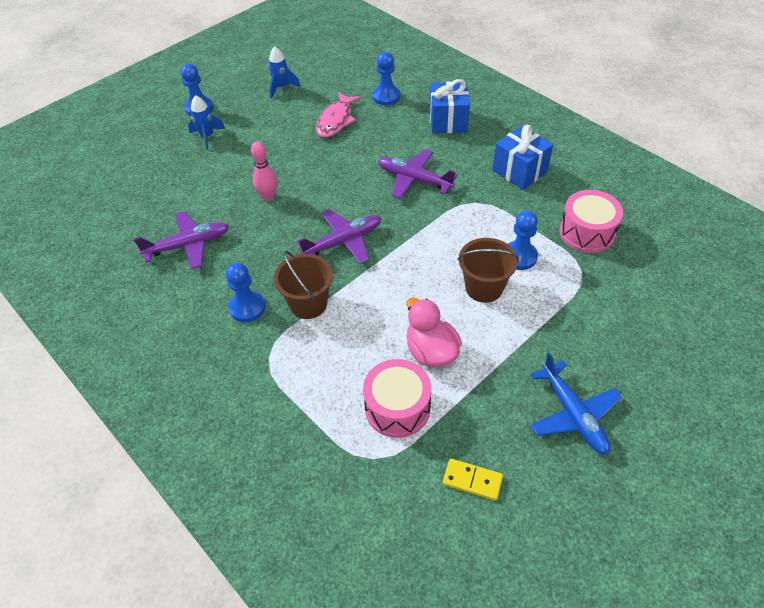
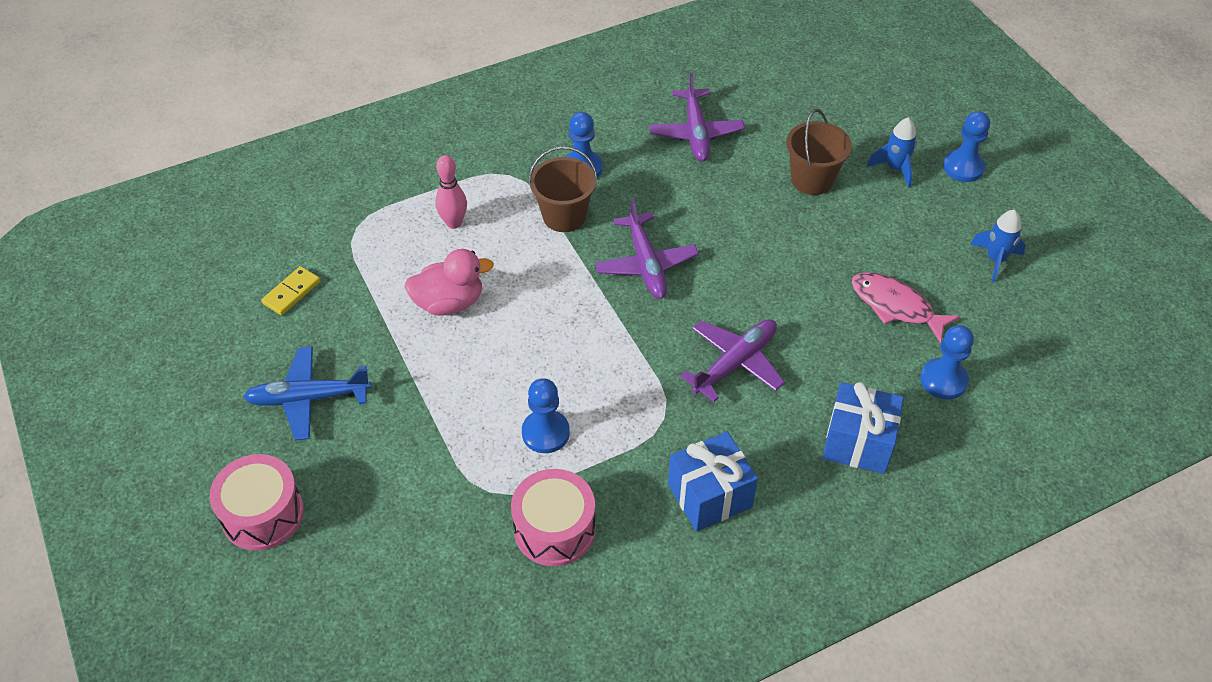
camera: 105 degrees right, 0 degrees up
pink bowling pin [251,141,277,201] -> pink bowling pin moved to [435,155,467,229]
pink drum [363,359,432,438] -> pink drum moved to [209,454,304,551]
brown bucket [458,238,519,303] -> brown bucket moved to [786,109,852,195]

